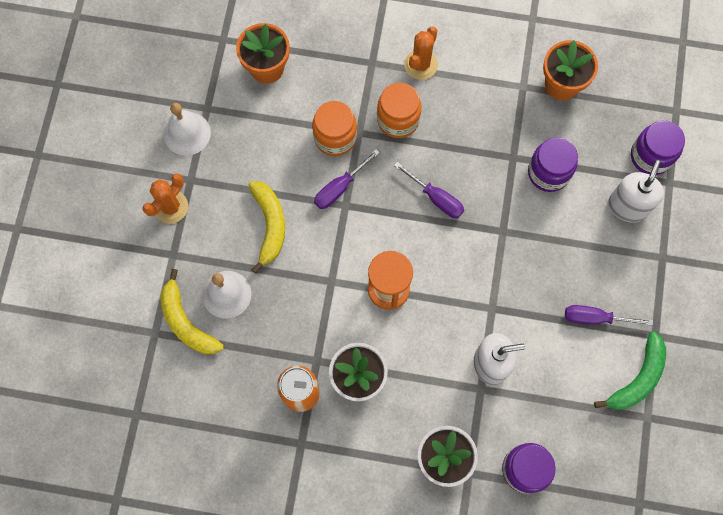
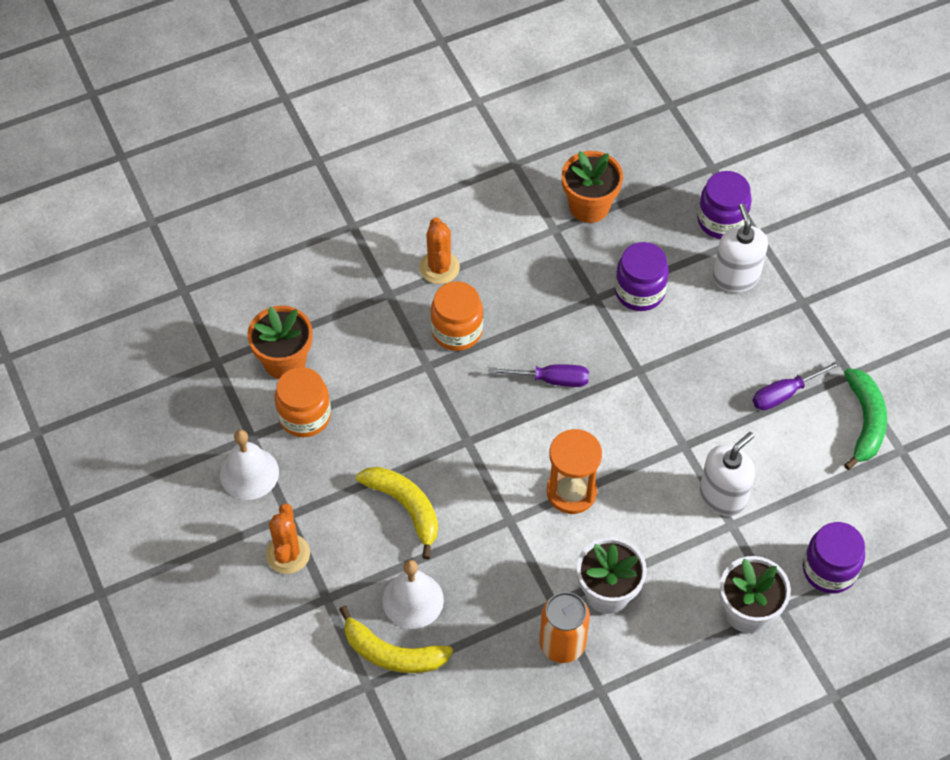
camera: 35 degrees left, 15 degrees down
orange jar [312,101,357,156] -> orange jar moved to [275,367,331,437]
purple screwdriver [314,149,380,209] -> none

